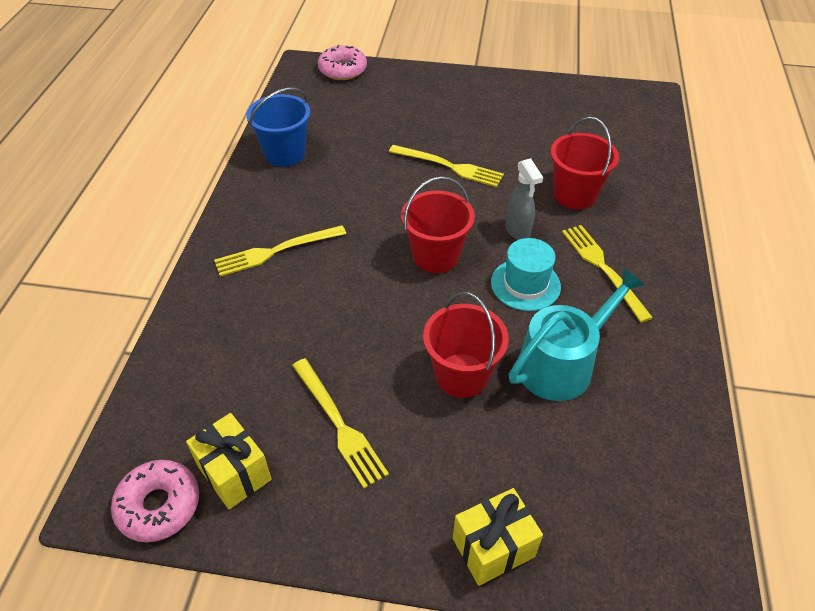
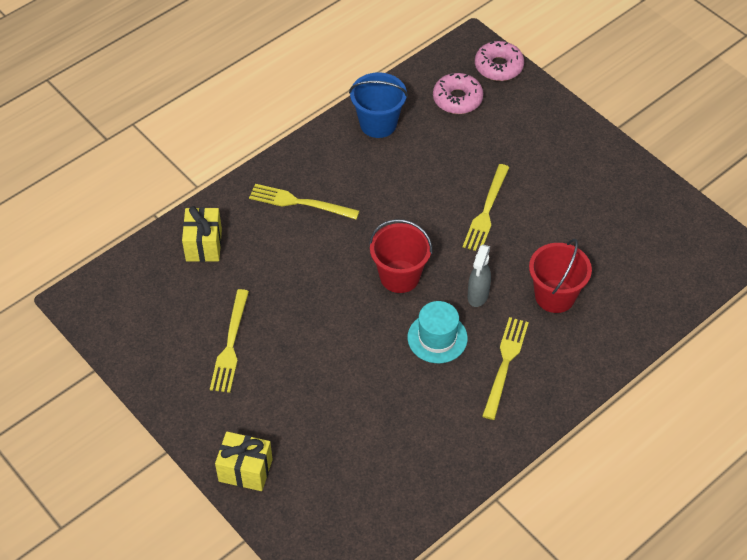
camera: 40 degrees right, 5 degrees up
pink donut [111,460,199,542] -> pink donut moved to [433,73,483,114]
yellow gift [186,413,272,509] -> yellow gift moved to [182,206,222,262]
yellow fork [389,145,504,187] -> yellow fork turned 45 degrees clockwise [463,164,510,251]
red bucket [423,292,509,398] -> none
turquoise watering can [509,268,645,401] -> none

